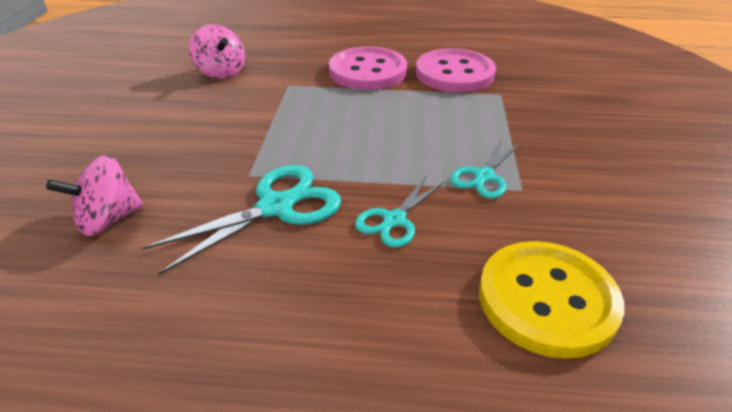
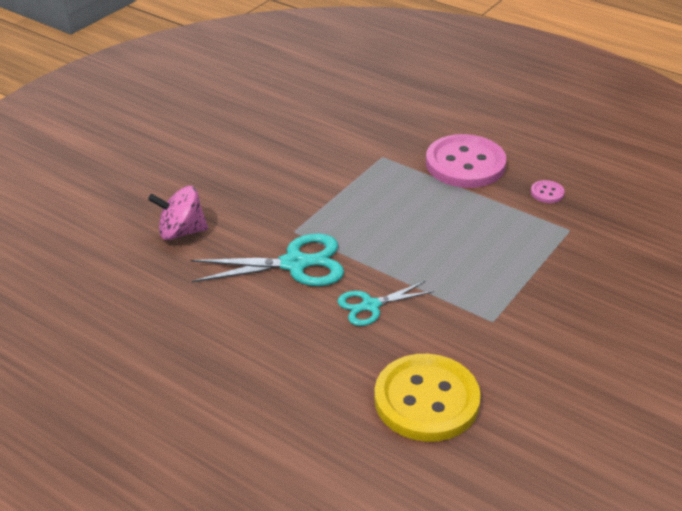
camera: 30 degrees right, 0 degrees up
pink spinning top [189,24,245,79] -> none
pink button [416,49,496,93] -> pink button [531,180,565,203], size x0.40
turquoise scissors [450,140,521,199] -> none

